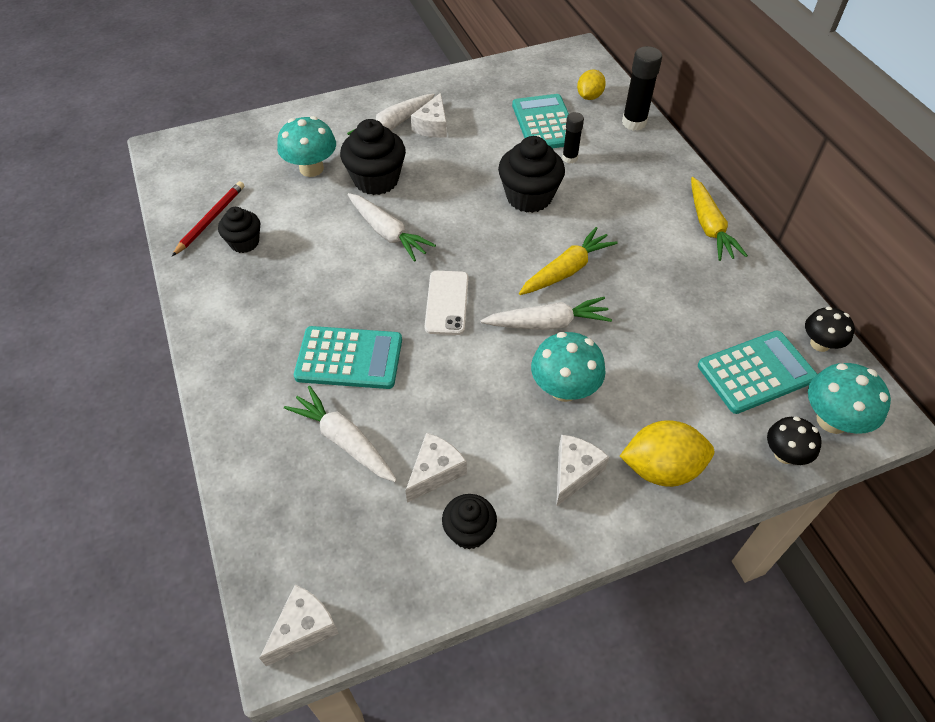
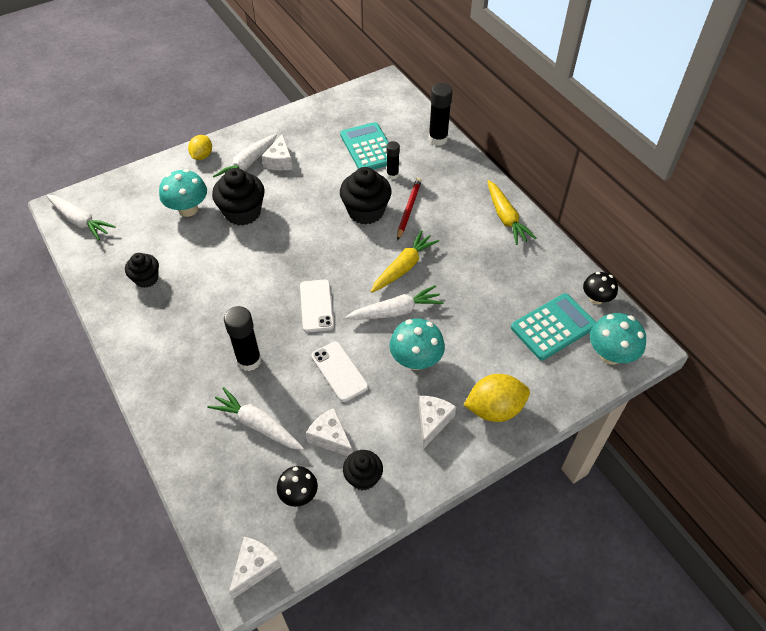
camera: 10 degrees left, 0 degrees up
red pencil [172,181,244,256] -> red pencil moved to [397,178,422,241]
turquoise calculator [294,326,402,389] -> black glue stick [224,306,262,371]
white carrot [348,193,436,262] -> white carrot moved to [47,195,116,240]
white cheese [405,433,467,503] -> white cheese turned 75 degrees counterclockwise [306,408,353,456]
yellow lemon [577,69,606,100] -> yellow lemon moved to [188,135,212,160]
black mushroom [767,416,822,465] -> black mushroom moved to [277,466,318,507]
none -> white phone [311,342,369,402]

